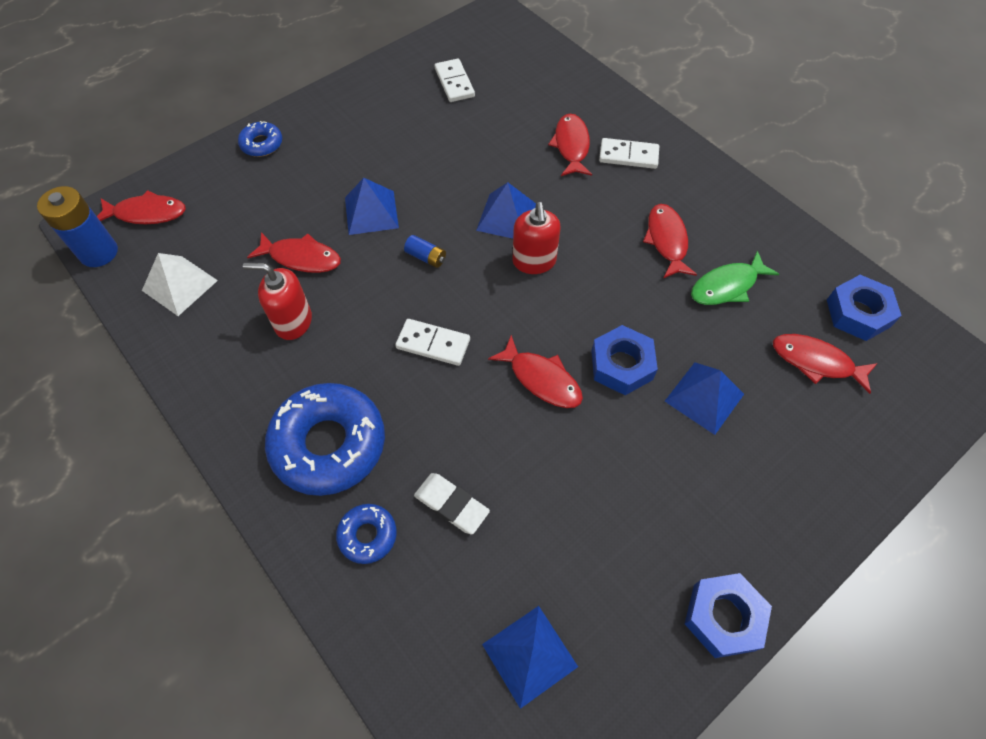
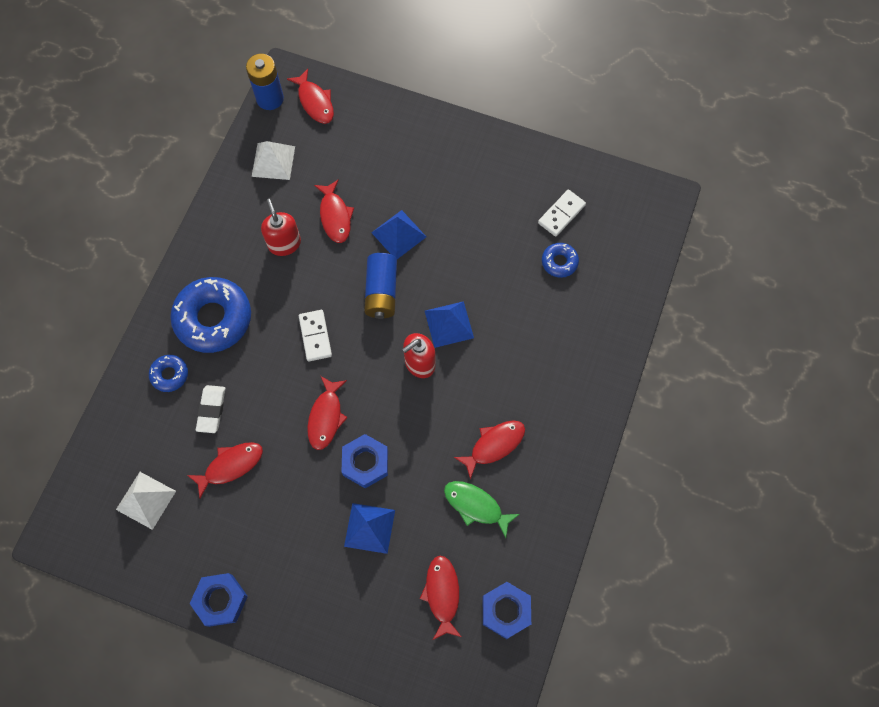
camera: 60 degrees right, 10 degrees up
blue donut [238,121,282,157] -> blue donut moved to [542,243,579,278]
blue battery [404,235,446,268] -> blue battery [364,253,397,319], size x1.98
blue pyramid [482,606,578,709] -> white pyramid [116,472,176,530]
red fish [548,114,592,176] -> red fish moved to [187,442,263,498]
white domino [599,138,659,169] -> none

